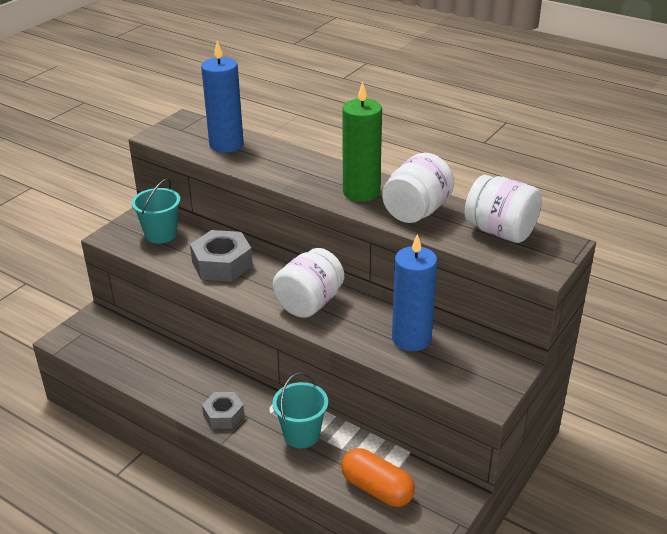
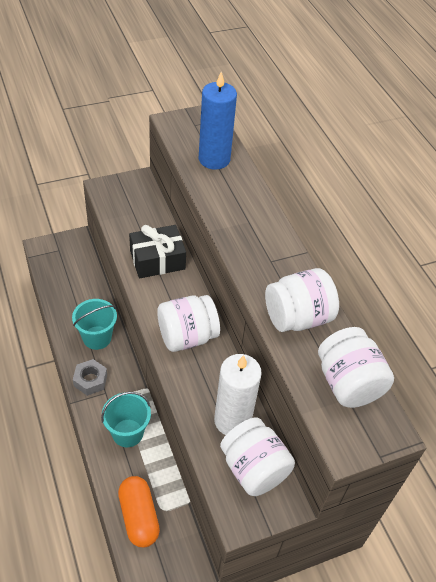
camera: 30 degrees right, 15 degrees up
turquoise bucket [131,179,181,244] -> turquoise bucket moved to [72,299,117,350]
grey nut [190,230,253,282] -> black gift [129,225,186,278]
green candle [342,82,382,202] -> none
blue candle [392,234,437,351] -> white candle [214,354,262,435]
none -> white jar [220,417,295,496]

